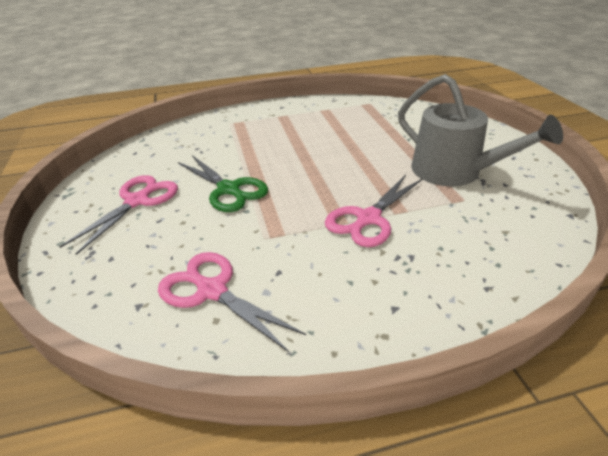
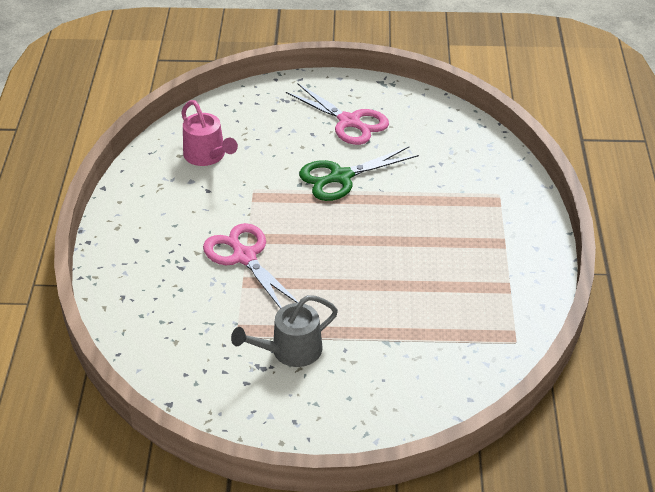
camera: 105 degrees right, 5 degrees up
pink scissors [158,252,306,352] -> pink watering can [181,100,238,166]
grey watering can [398,74,563,187] -> grey watering can [231,295,338,367], size x0.62

